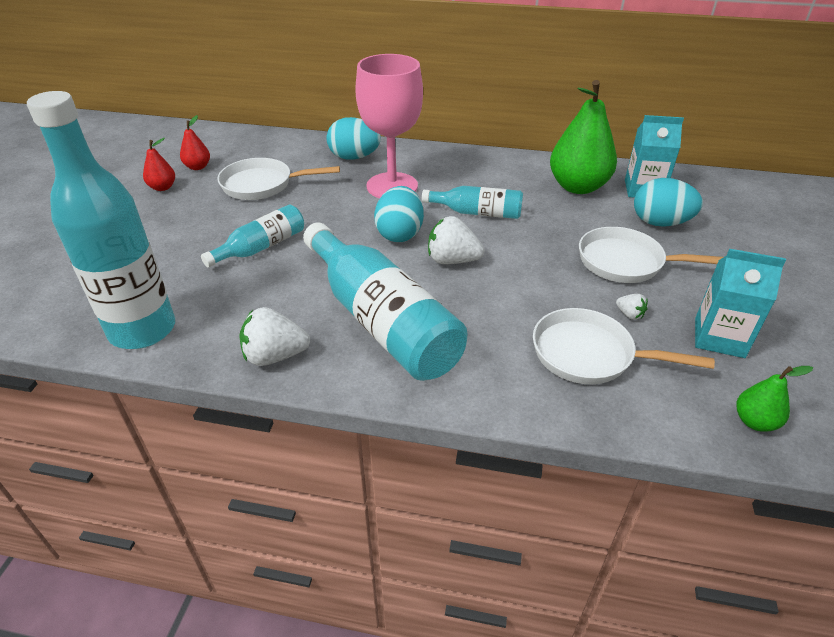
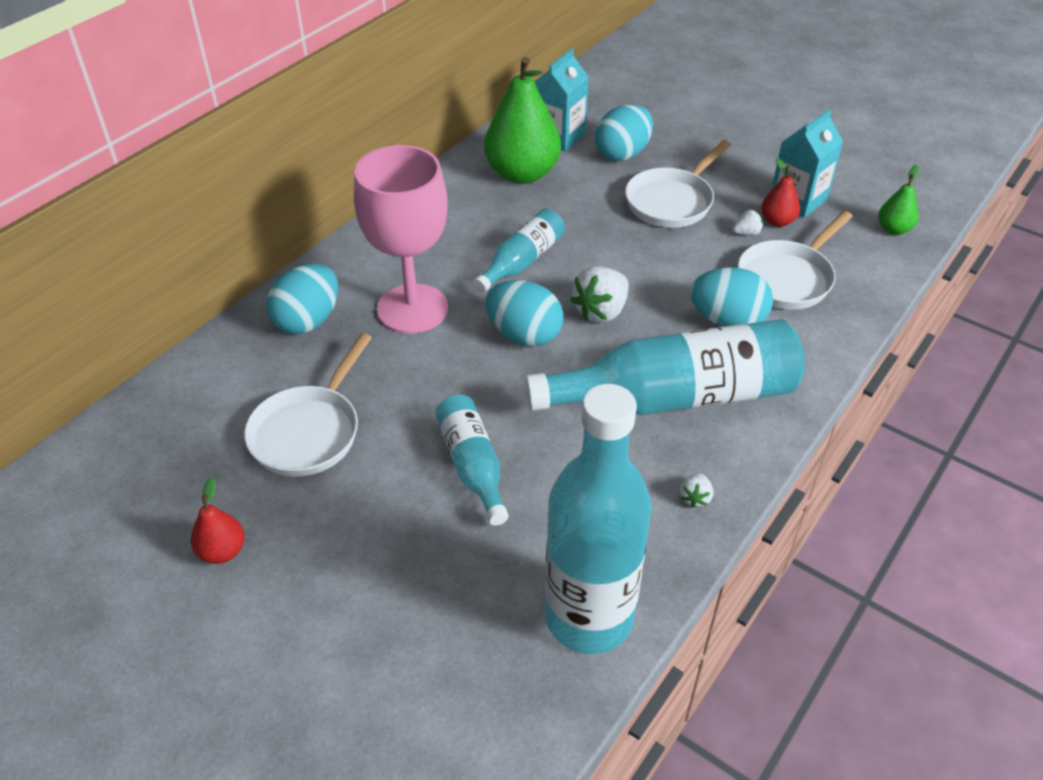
camera: 65 degrees left, 5 degrees up
red pear [180,115,210,170] -> red pear moved to [761,158,800,227]
white strawberry [239,307,310,366] -> white strawberry [680,473,714,508], size x0.50
none -> turquoise egg [690,267,773,327]

